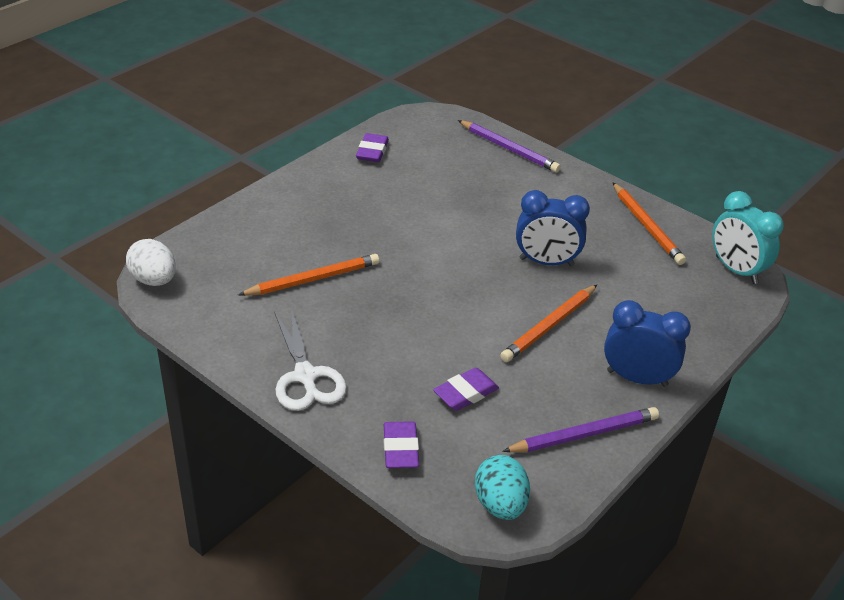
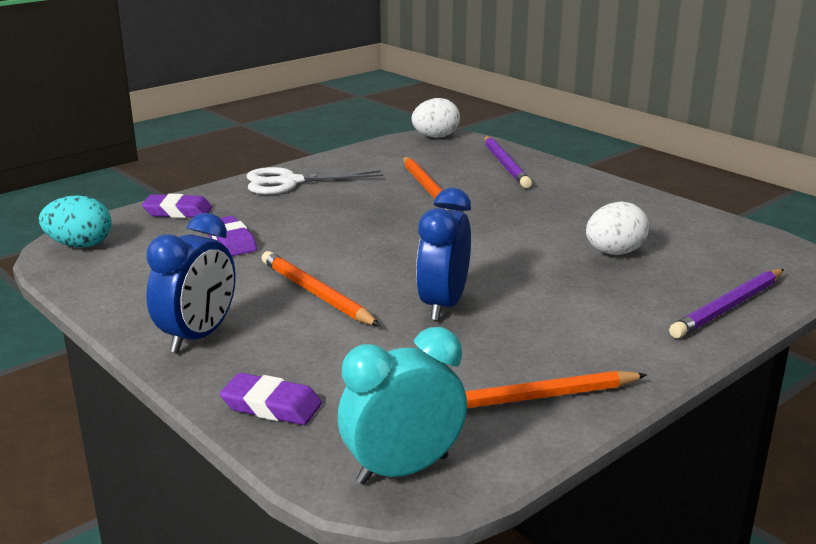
camera: 100 degrees right, 15 degrees down
purple eraser [356,133,389,162] -> purple eraser moved to [220,373,322,425]
purple pencil [502,407,659,452] -> purple pencil moved to [484,136,532,188]
none -> white egg [586,201,649,255]

